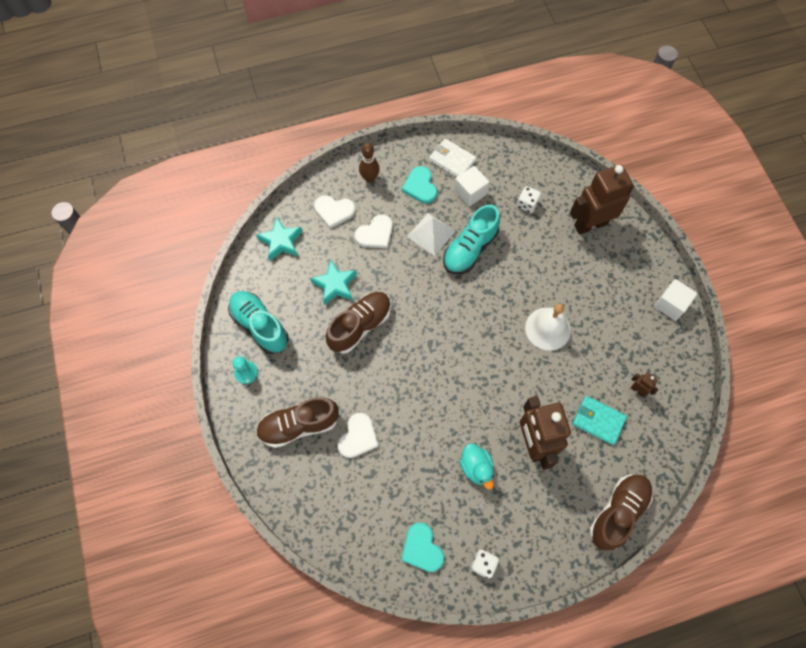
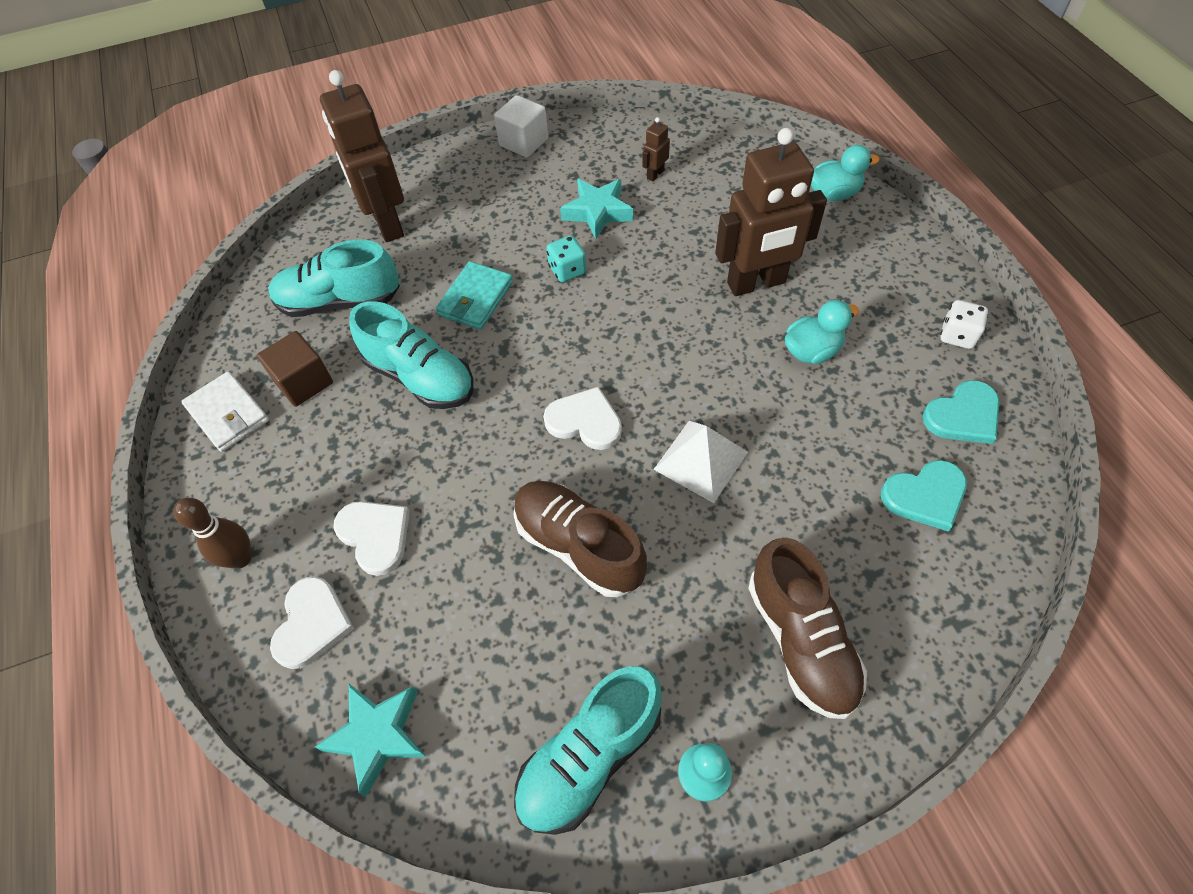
camera: 90 degrees left, 10 degrees down
turquoise star [310,259,357,305] -> turquoise star moved to [560,179,633,239]
white heart [337,413,379,458] -> white heart moved to [543,386,622,450]
turquoise heart [402,166,437,203] -> turquoise heart moved to [881,460,967,532]
white pyramid [407,213,456,256] -> white pyramid moved to [653,421,748,503]
white wallet [429,139,476,177] -> white wallet turned 75 degrees counterclockwise [181,371,269,452]
white cube [454,166,489,206] -> brown cube [257,331,333,407]
white dice [517,186,541,213] -> turquoise shoe [268,239,400,317]
white bell [525,304,571,351] -> turquoise dice [546,235,586,282]
turquoise wallet [572,396,627,445] -> turquoise wallet moved to [436,261,513,330]
brown shoe [590,475,653,550] -> turquoise duck [811,145,880,201]

